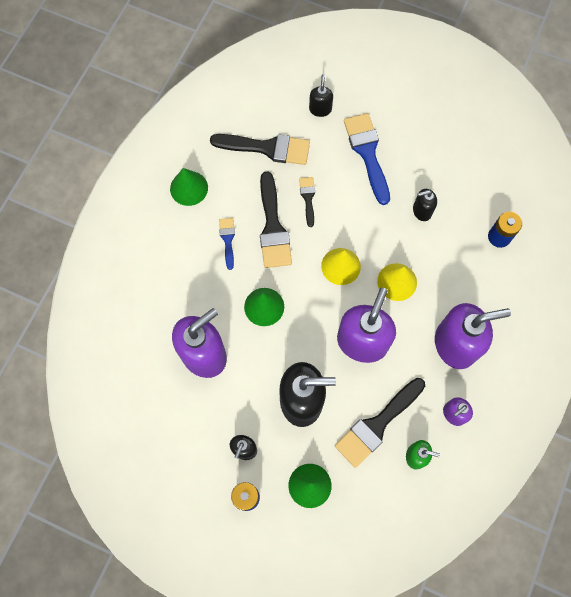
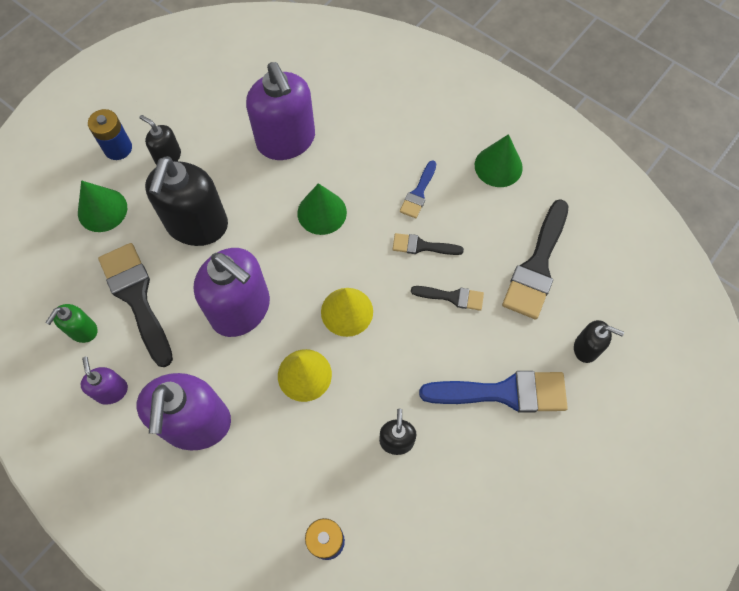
camera: 105 degrees right, 5 degrees down
blue brush [219,218,235,270] -> blue brush turned 105 degrees clockwise [400,160,437,218]
black brush [260,172,292,268] -> black brush [393,233,464,255], size x0.53

